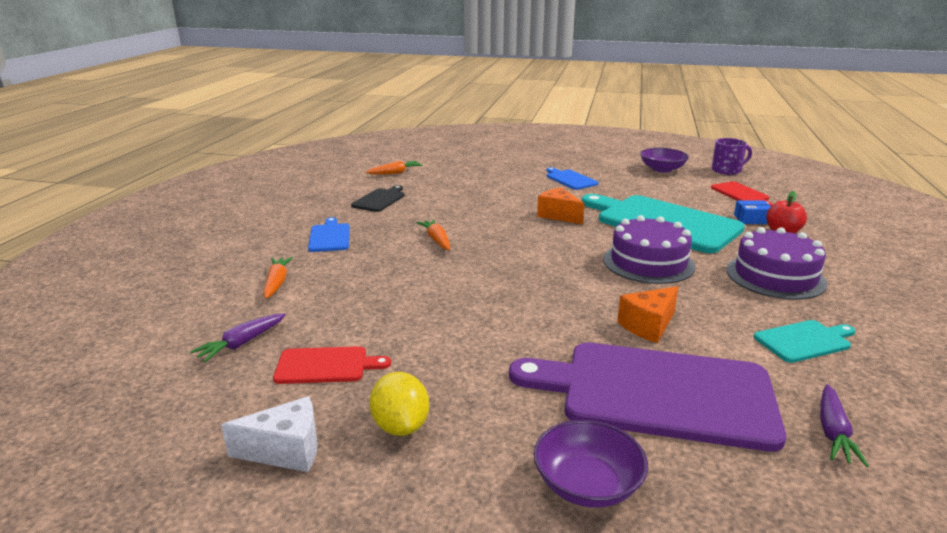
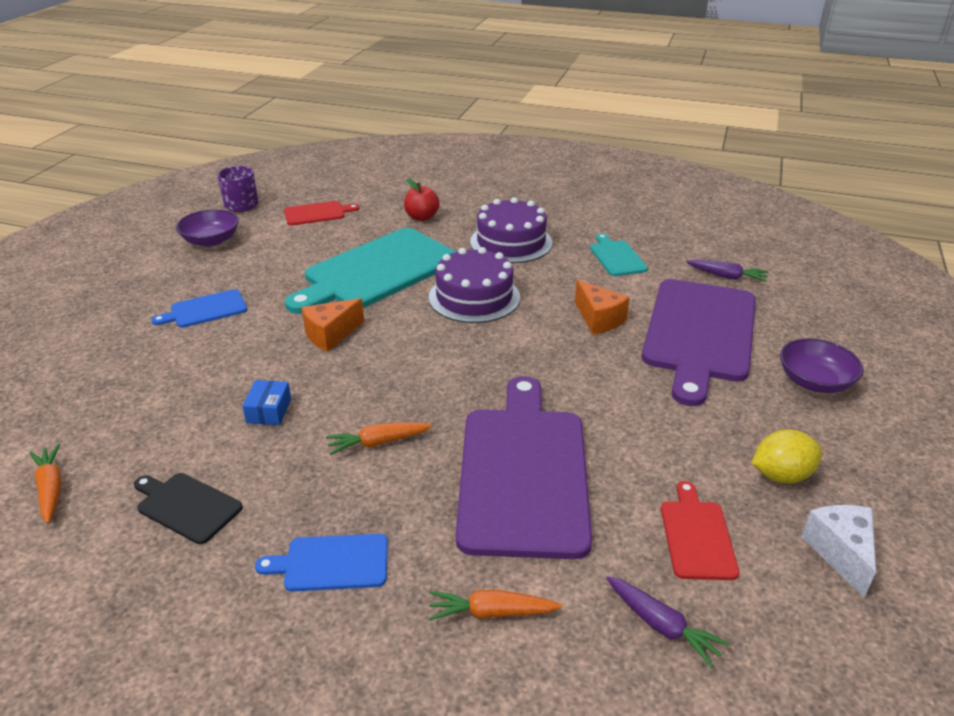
camera: 85 degrees left, 10 degrees up
blue box [734,201,771,224] -> blue box moved to [242,380,291,425]
none -> purple cutting board [456,376,592,559]

